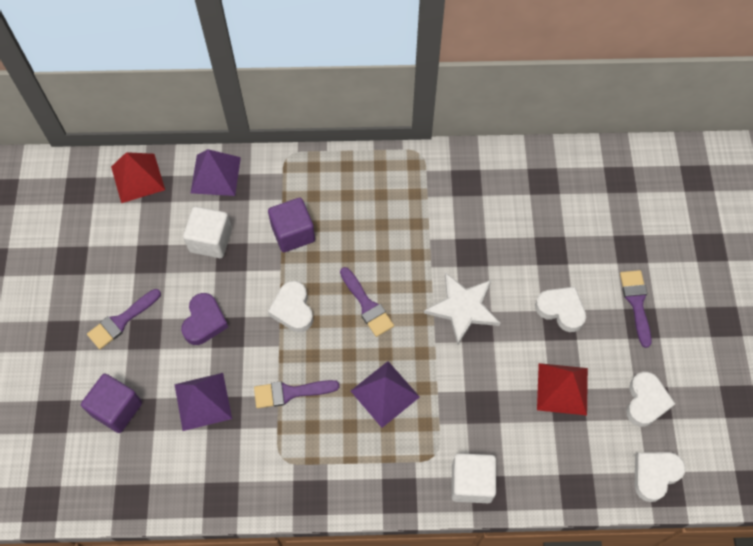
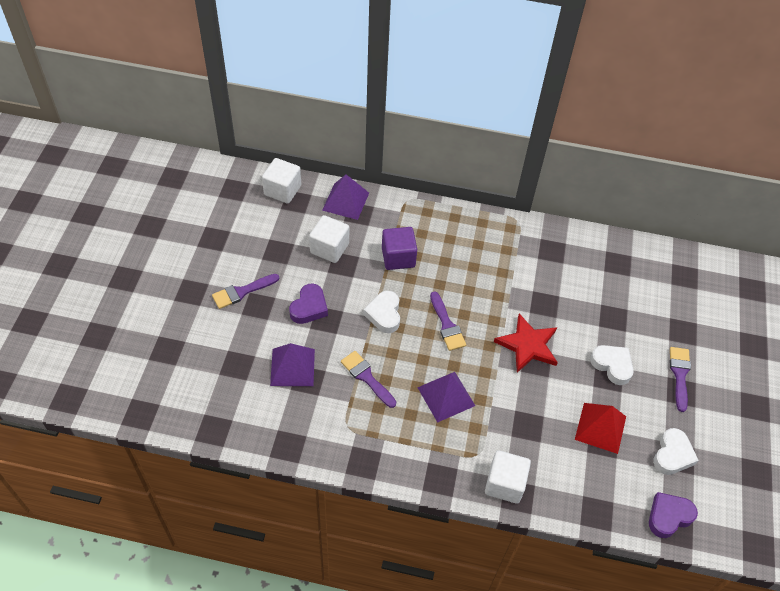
camera: 10 degrees right, 10 degrees down
purple cube [81,374,142,433] -> none
red pyramid [111,152,165,203] -> white cube [262,158,301,204]
purple brush [254,380,339,408] -> purple brush turned 45 degrees clockwise [341,351,396,408]
white star [424,272,500,345] -> red star [494,314,558,373]
white heart [635,452,686,502] -> purple heart [649,492,698,538]

